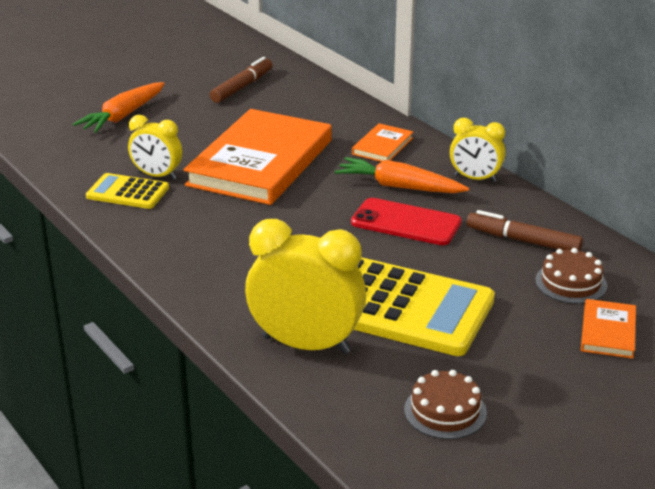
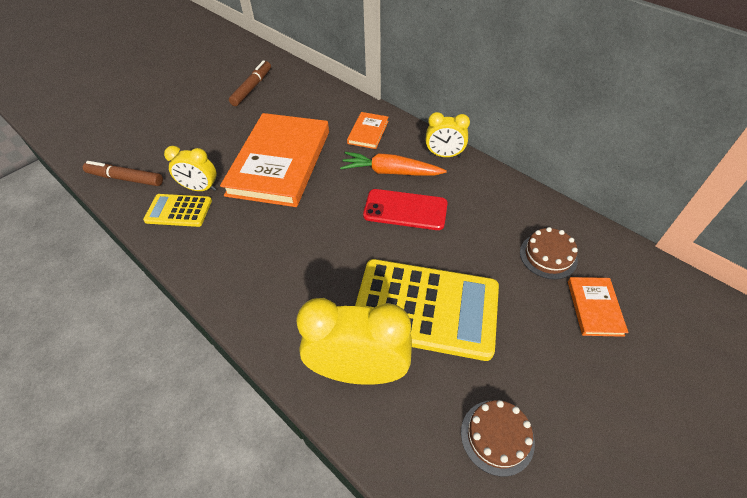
camera: 10 degrees left, 20 degrees up
orange carrot [73,82,165,133] -> none
brown marker [467,210,583,251] -> brown marker moved to [83,161,163,186]

